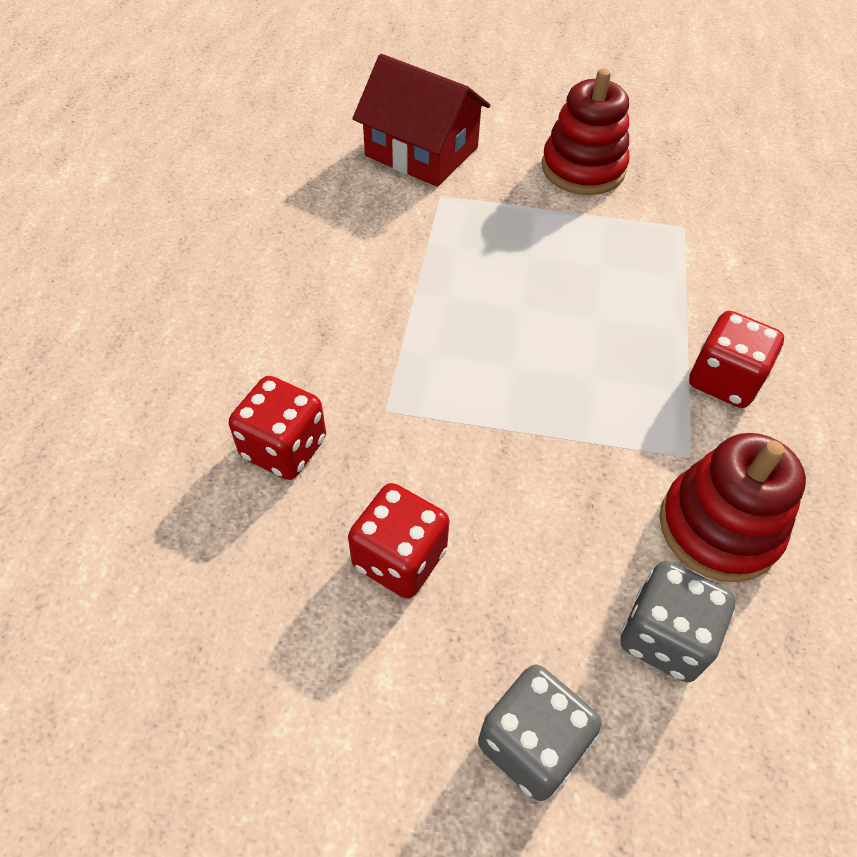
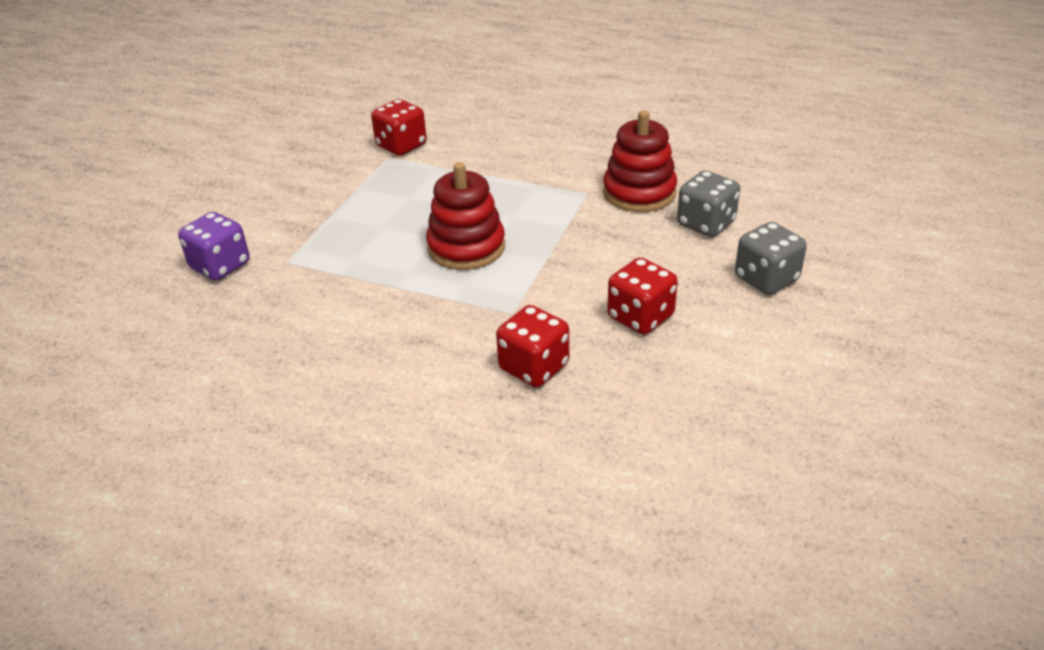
camera: 75 degrees left, 15 degrees down
red house [353,54,490,187] -> purple dice [178,212,250,281]
red stacking toy [542,68,629,195] -> red stacking toy moved to [426,162,505,270]
red dice [689,311,784,408] -> red dice moved to [371,99,427,156]

